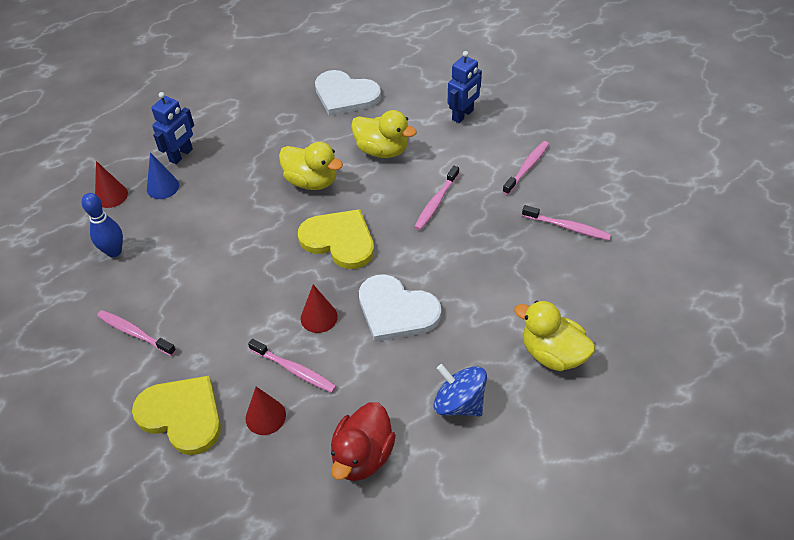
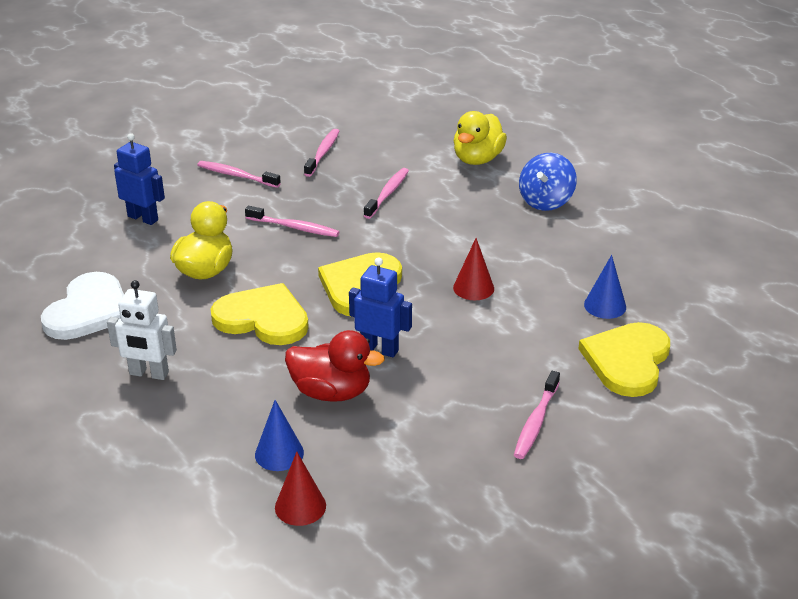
camera: 100 degrees left, 15 degrees down
blue bowling pin [82,193,123,257] -> none
blue robot [151,92,194,164] -> blue robot moved to [349,257,412,357]
red cone [246,387,286,435] -> blue cone [584,255,626,319]
pink toothbrush [248,339,336,393] -> pink toothbrush moved to [364,168,409,219]
yellow duck [279,142,343,190] -> yellow heart [211,283,309,345]
red duck [331,402,396,481] -> red duck moved to [285,330,385,402]
white heart [359,274,441,342] -> none
none -> white robot [107,280,177,380]

